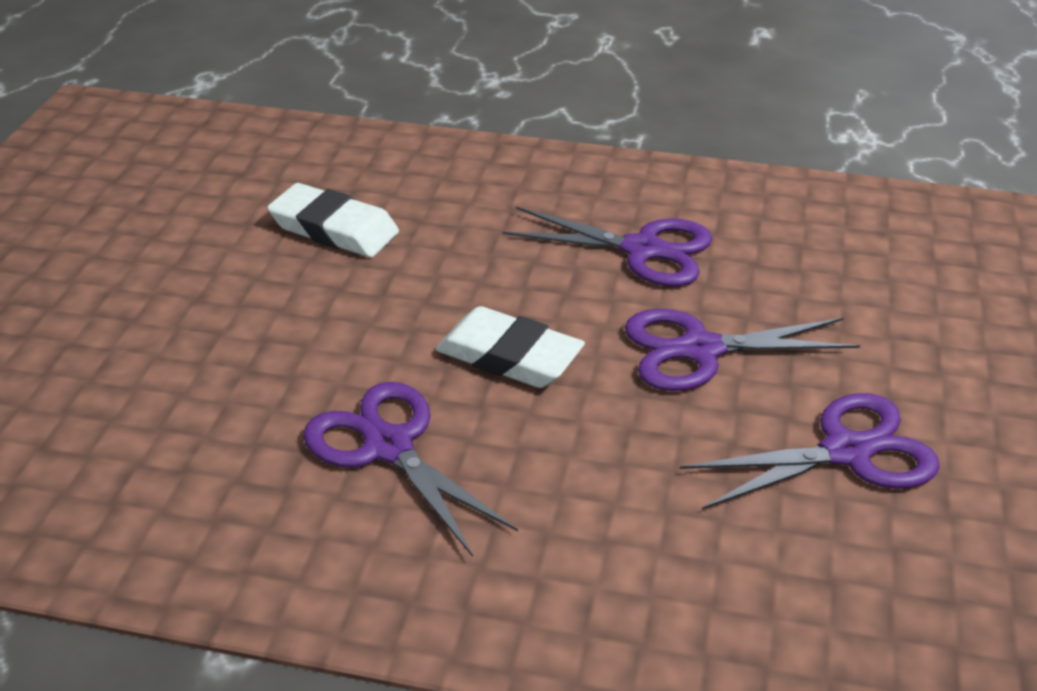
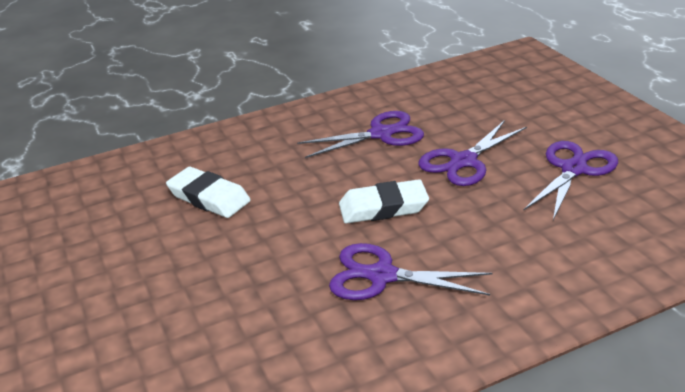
camera: 35 degrees left, 5 degrees down
white eraser [267,183,399,257] -> white eraser turned 45 degrees clockwise [166,167,251,218]

